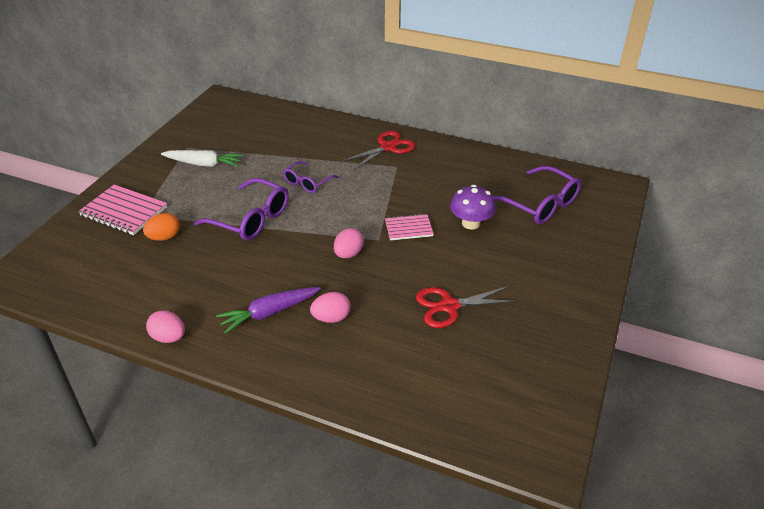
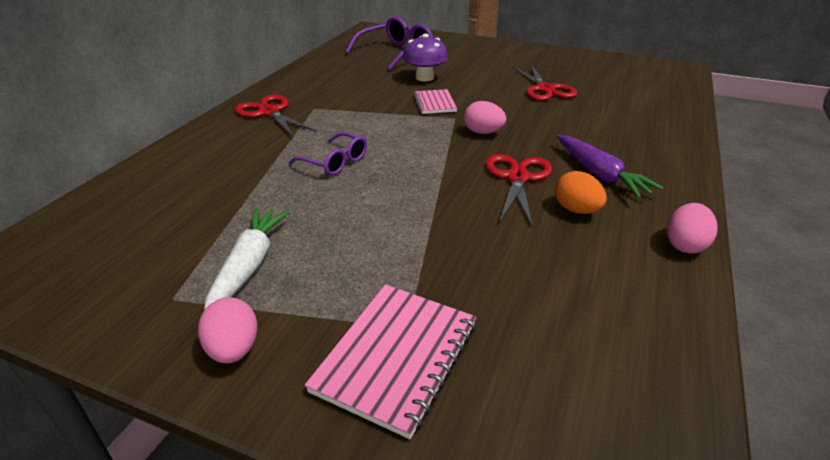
camera: 90 degrees left, 5 degrees down
orange egg [143,213,180,241] -> orange egg moved to [555,171,607,214]
purple glasses [194,178,289,241] -> none
pink egg [310,292,351,323] -> pink egg moved to [198,297,258,363]
none -> red scissors [485,154,552,228]

